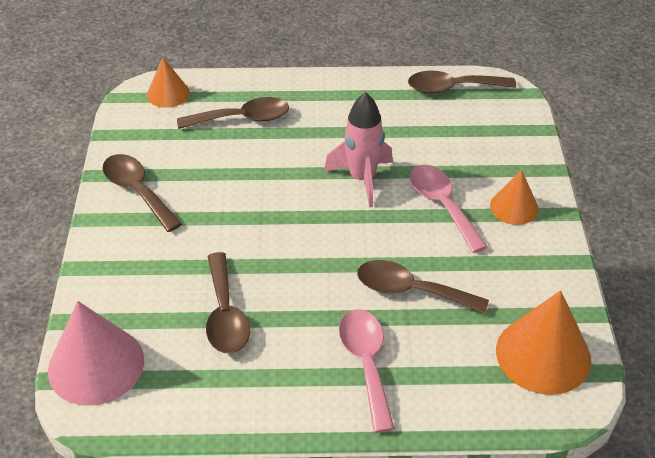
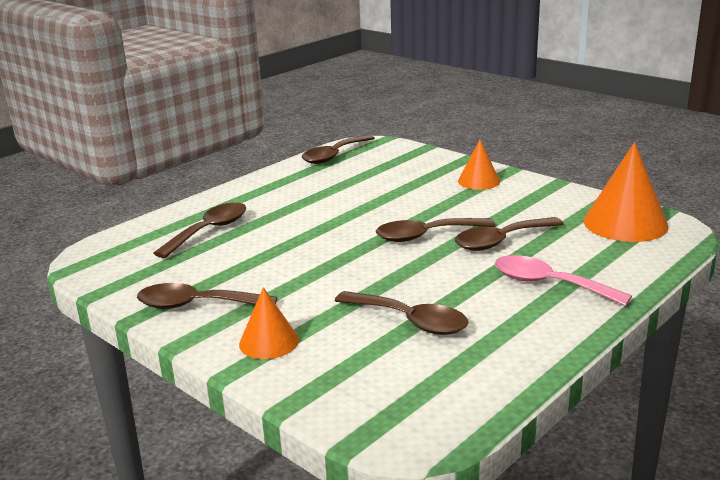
camera: 45 degrees left, 20 degrees down
pink cone [48,301,144,406] -> none
orange cone [147,57,190,108] -> orange cone moved to [239,287,299,359]
pink rocket [324,92,393,207] -> none
pink spoon [410,165,488,253] -> none
none -> brown spoon [376,218,496,242]

